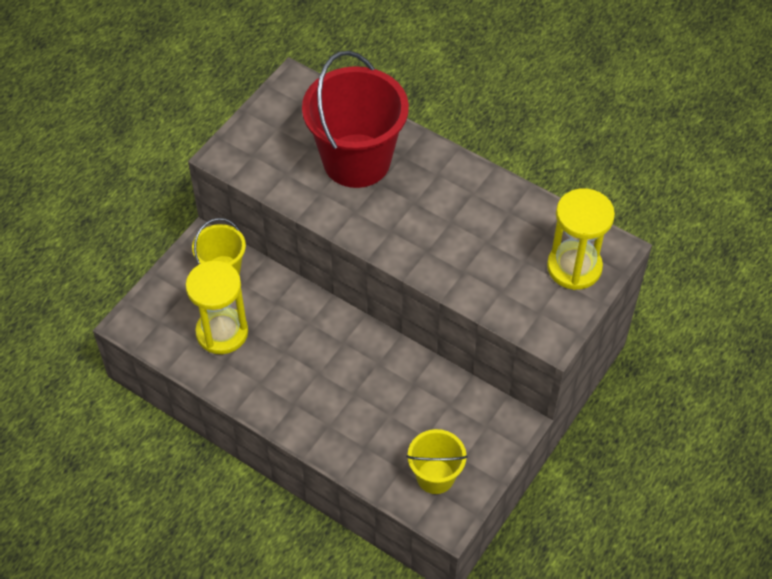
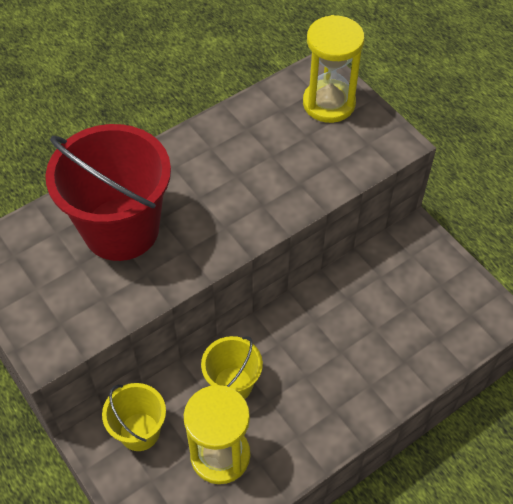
camera: 70 degrees left, 0 degrees up
yellow bucket [406,429,468,494] -> yellow bucket moved to [201,336,263,399]

